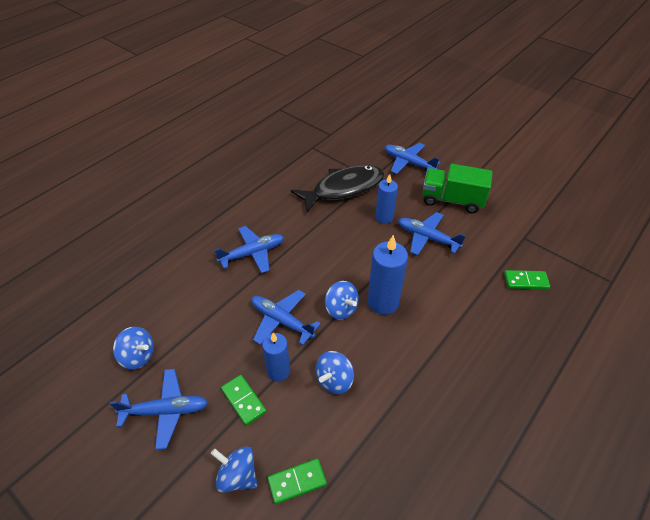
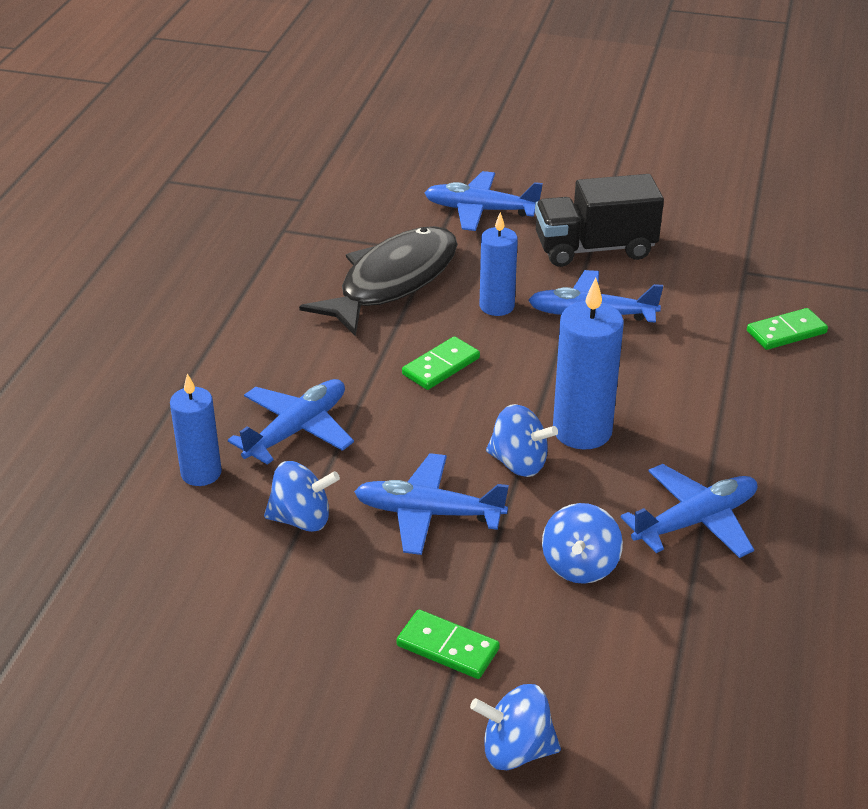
camera: 25 degrees left, 10 degrees down
blue plane [110,369,208,450] -> blue plane moved to [621,464,757,558]
blue spinning top [113,327,154,369] -> blue spinning top moved to [264,461,340,532]
blue candle [262,333,290,382] -> blue candle moved to [170,373,222,486]
green domino [268,458,327,504] -> green domino moved to [402,336,480,390]
green truck [422,164,493,213] -> black truck [535,174,664,267]

